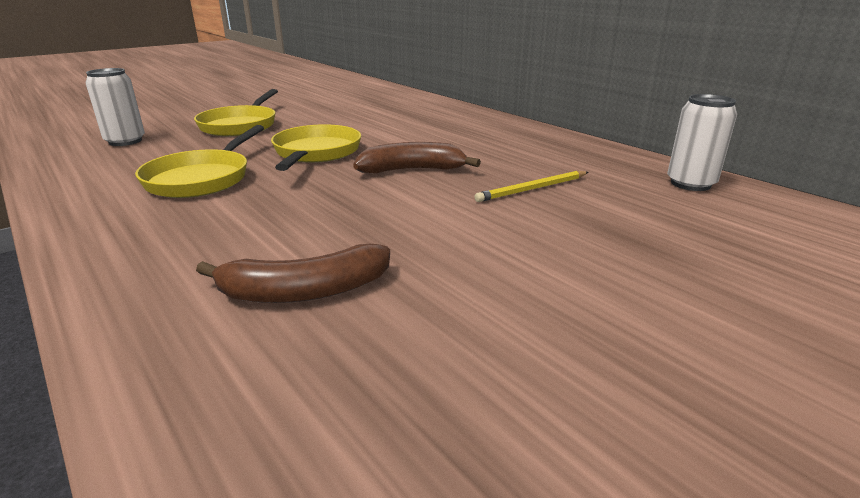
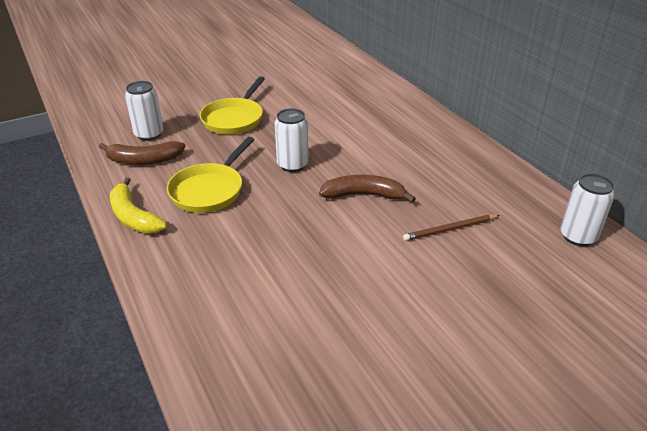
camera: 10 degrees right, 10 degrees up
brown banana [196,244,390,303] -> brown banana moved to [99,141,185,165]
yellow pan [271,124,361,171] -> white can [275,108,309,172]
yellow pencil [474,171,588,202] -> brown pencil [403,215,500,241]
none -> yellow banana [110,177,167,234]

